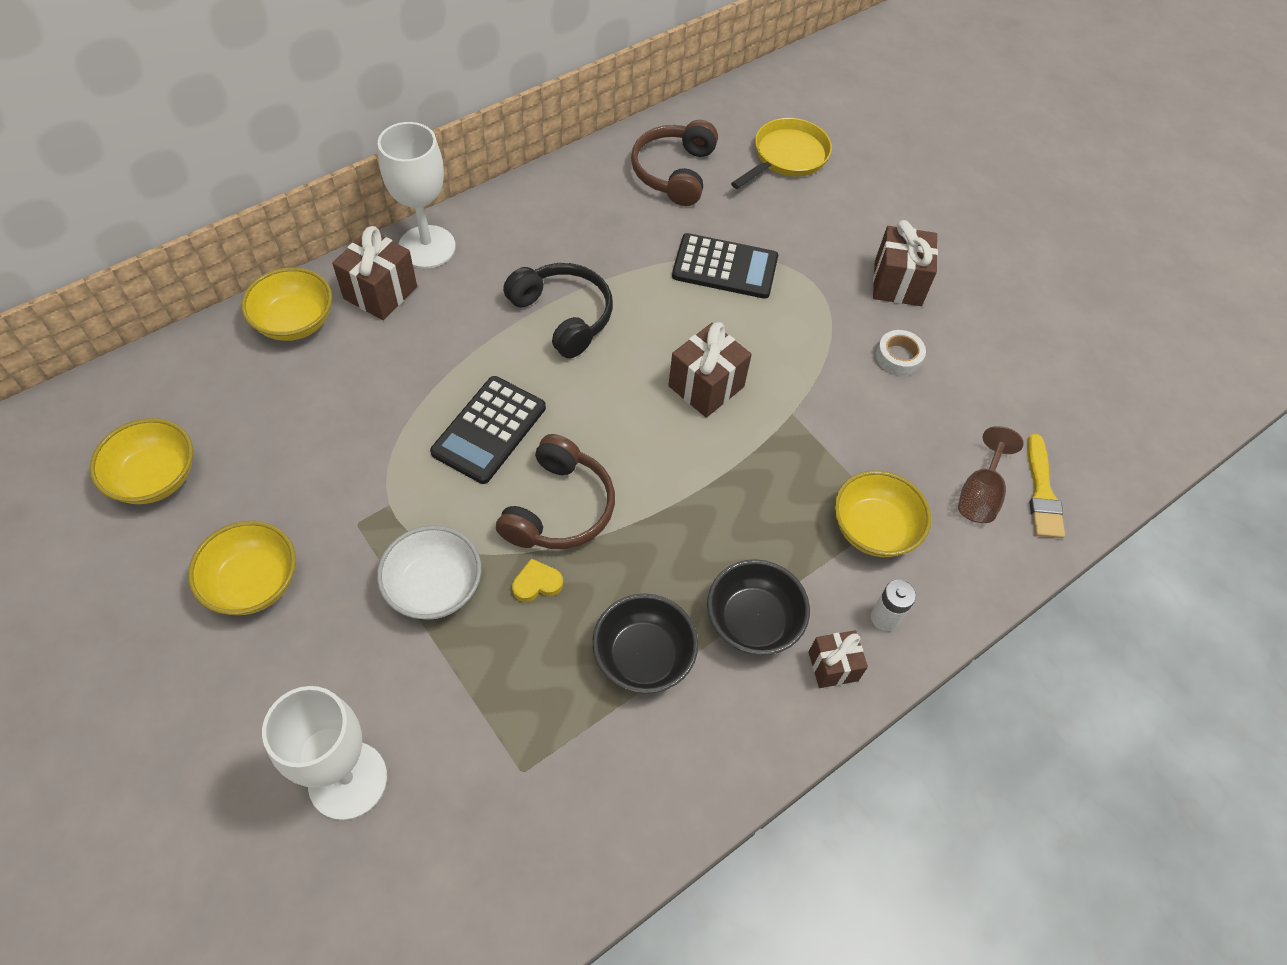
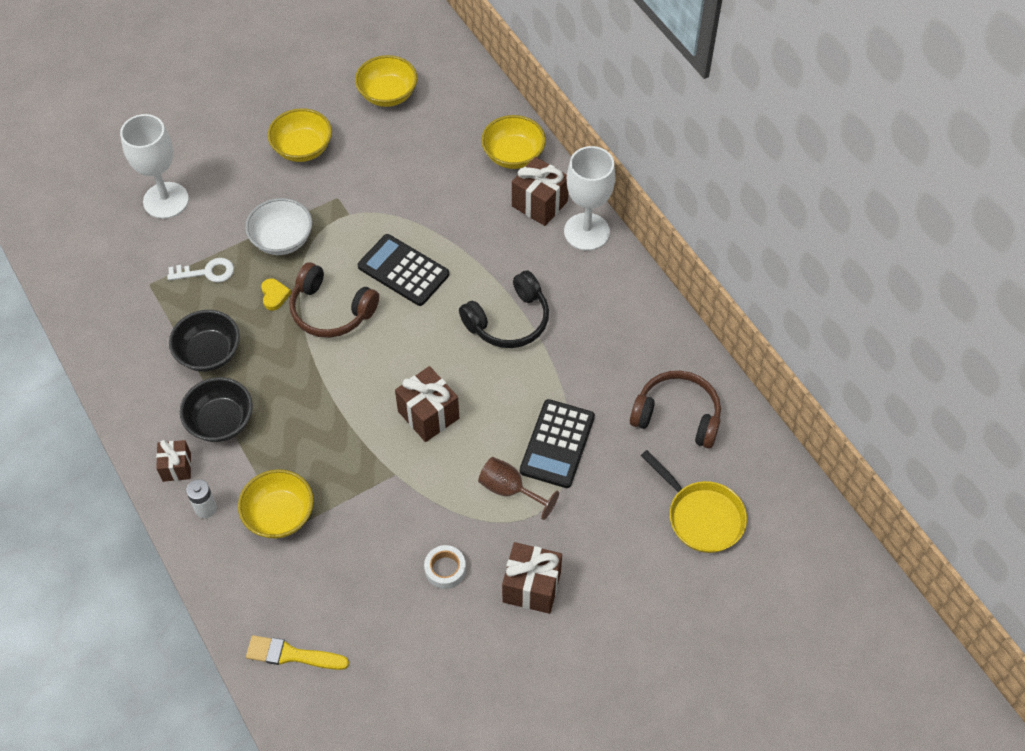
camera: 100 degrees right, 0 degrees up
brown goblet [958,426,1024,523] -> brown goblet moved to [478,457,559,520]
none -> white key [167,258,234,282]

